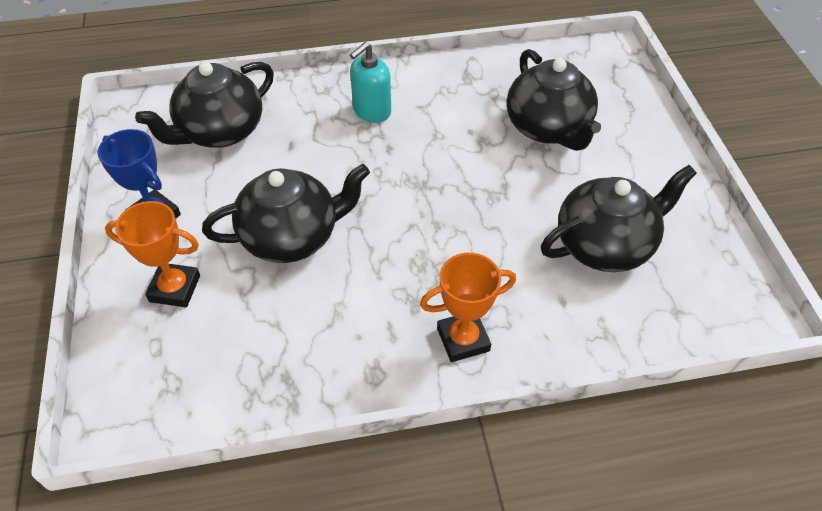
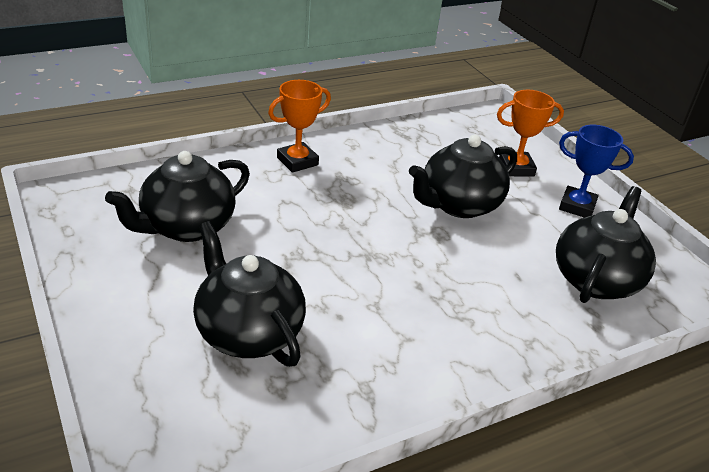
camera: 160 degrees right, 15 degrees down
turquoise soap dispenser [350,42,391,123] -> none

